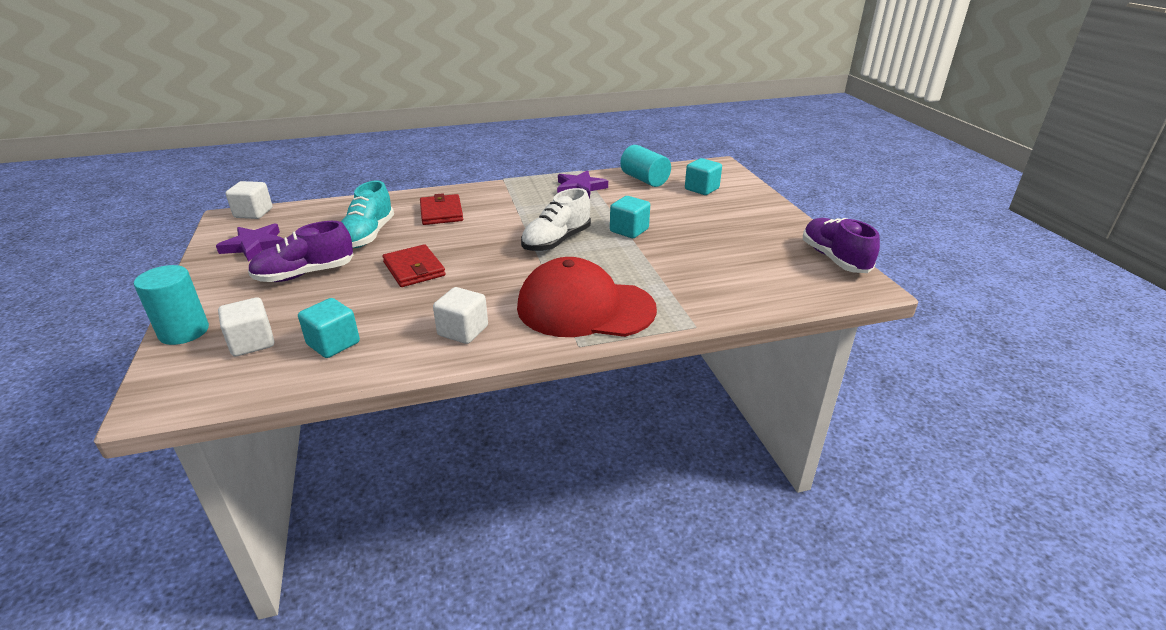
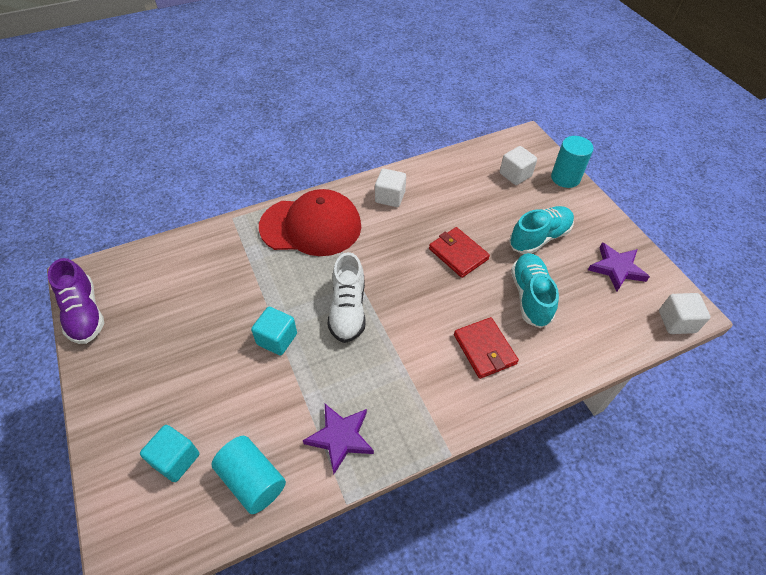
camera: 170 degrees right, 20 degrees up
purple shoe [248,221,353,282] -> turquoise shoe [509,206,574,254]
turquoise cube [298,298,360,358] -> none
white shoe [521,188,591,252] -> white shoe turned 150 degrees clockwise [327,252,366,343]

